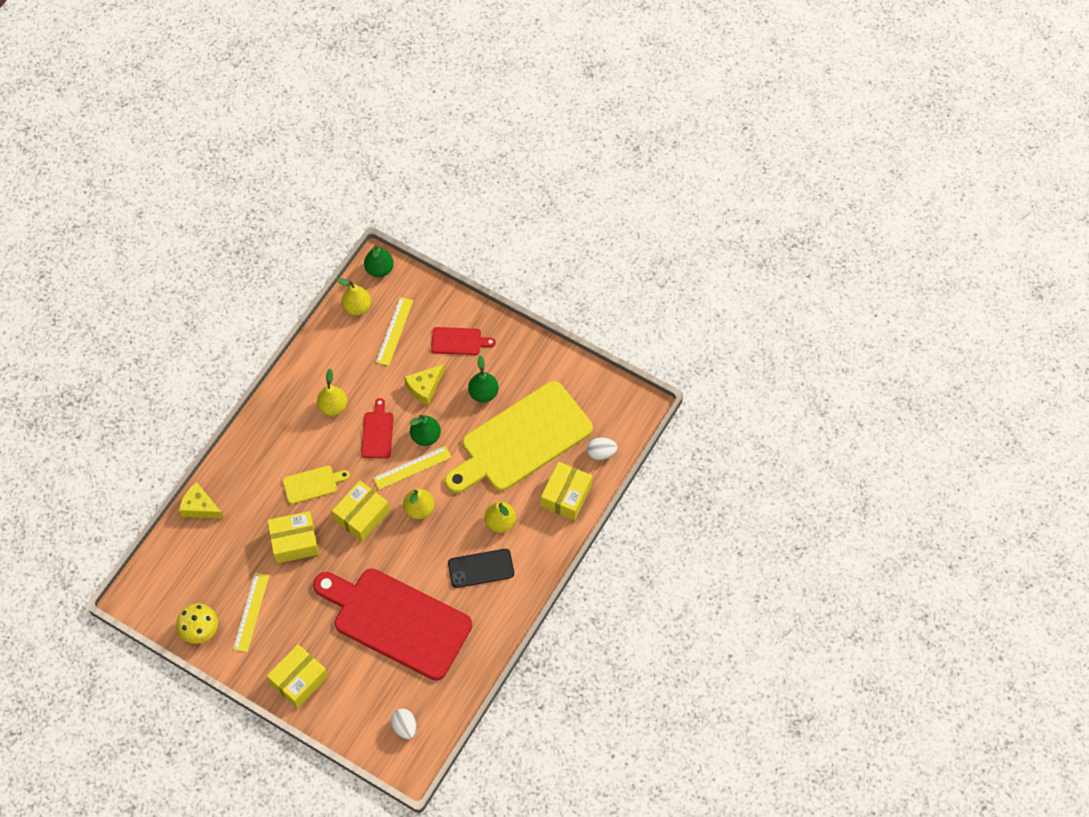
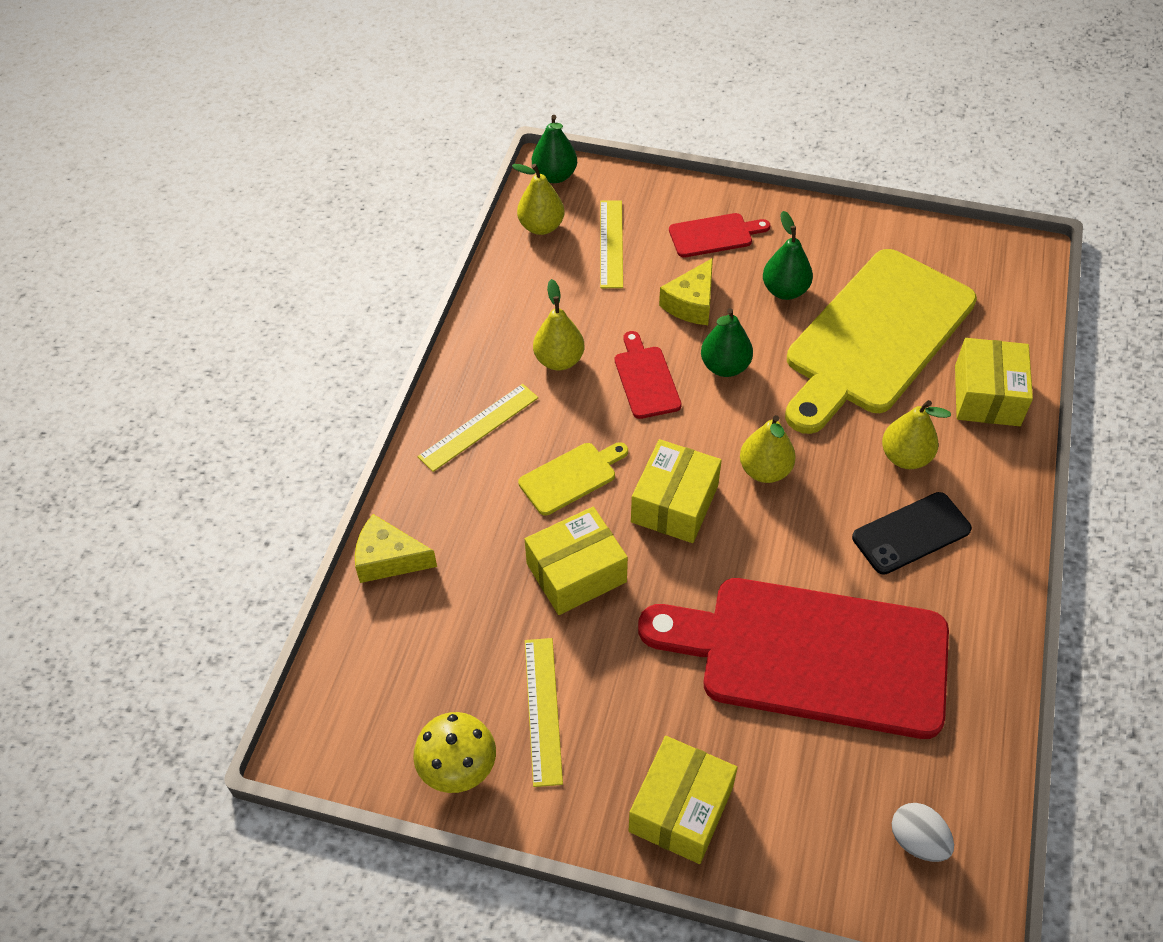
camera: 15 degrees left, 10 degrees down
yellow ruler [373,446,452,490] -> yellow ruler moved to [418,384,538,472]
white egg [587,437,617,461] -> none

